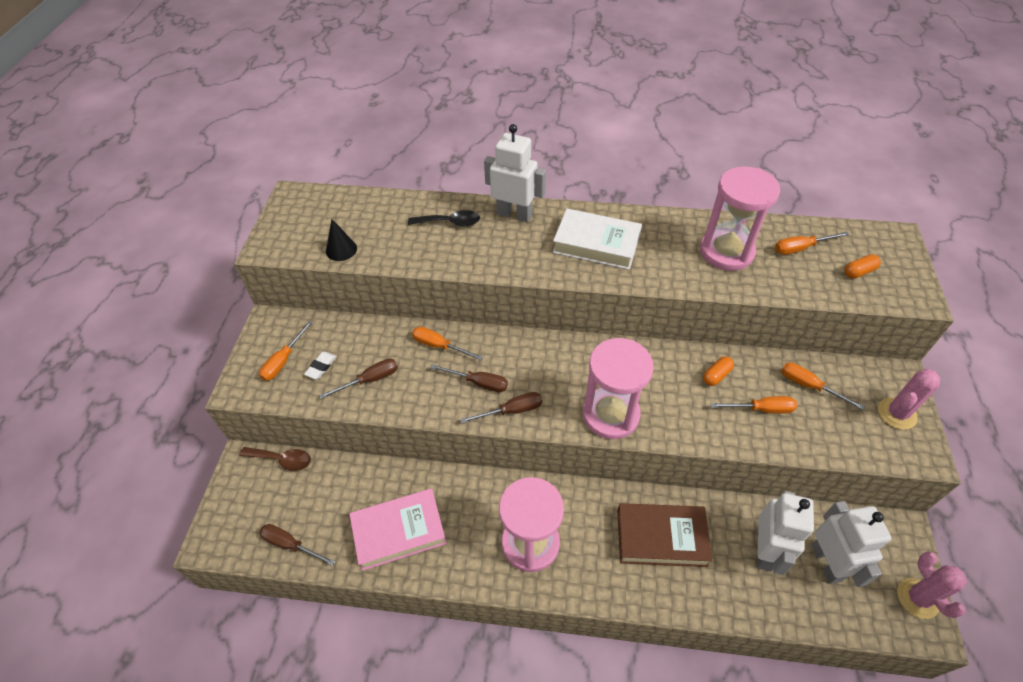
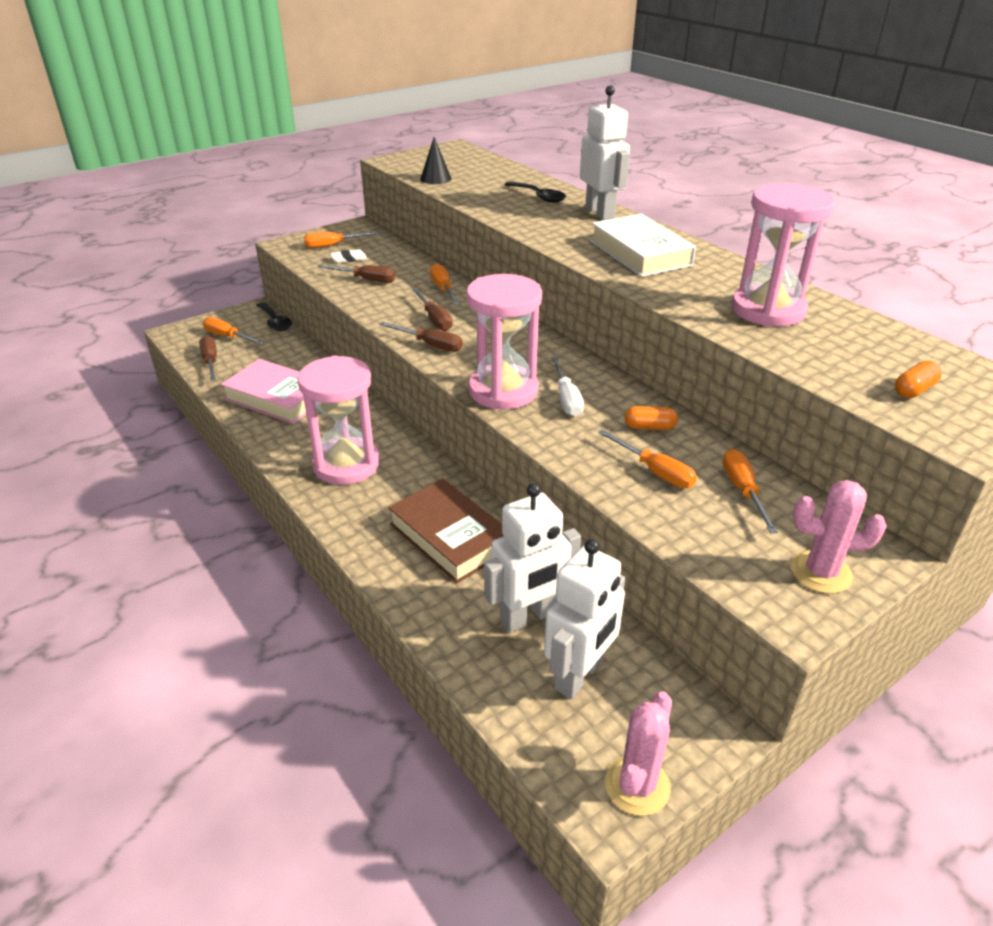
camera: 45 degrees right, 15 degrees down
brown spoon [239,447,311,471] -> black spoon [256,302,292,331]
orange screwdriver [775,232,849,255] -> orange screwdriver moved to [203,317,264,344]
orange capsule [845,254,881,279] -> orange capsule turned 60 degrees counterclockwise [895,361,942,398]
none -> white screwdriver [551,356,584,417]

